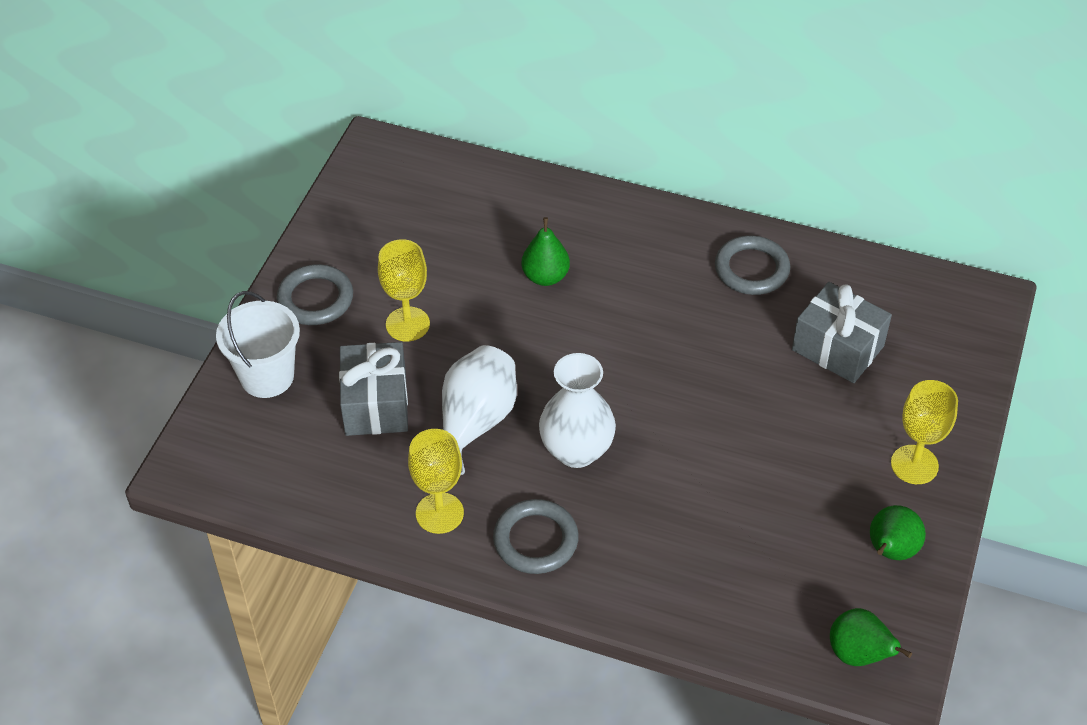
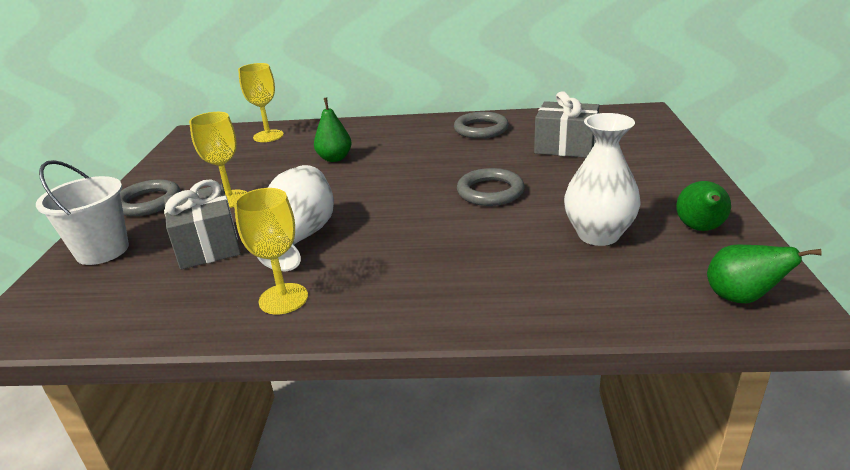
camera: 15 degrees left, 20 degrees down
grey ring [493,499,579,574] -> grey ring moved to [457,168,525,206]
white vase [539,353,616,468] -> white vase moved to [564,113,640,246]
yellow goblet [891,380,958,484] -> yellow goblet moved to [238,63,284,142]

